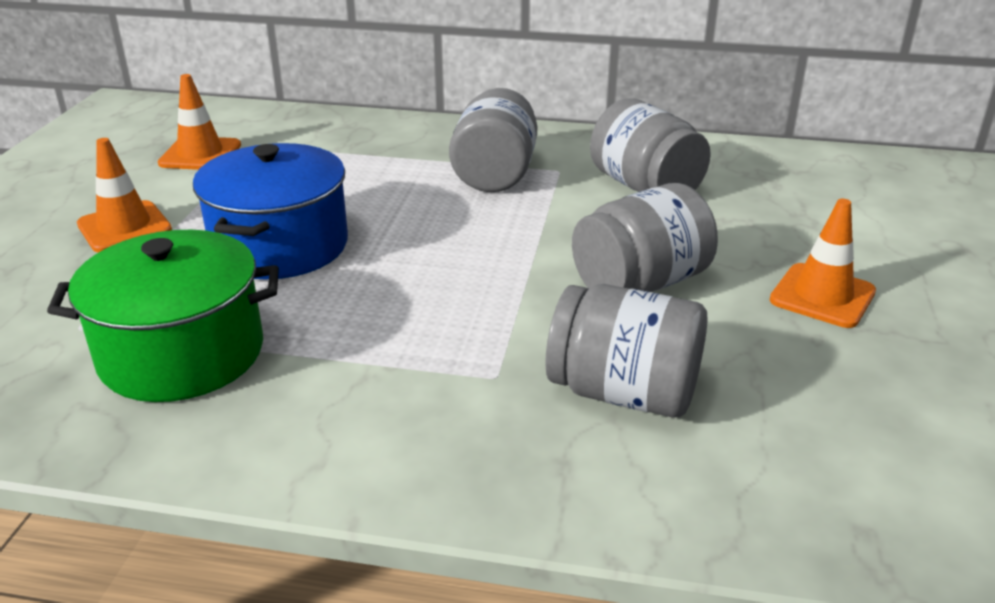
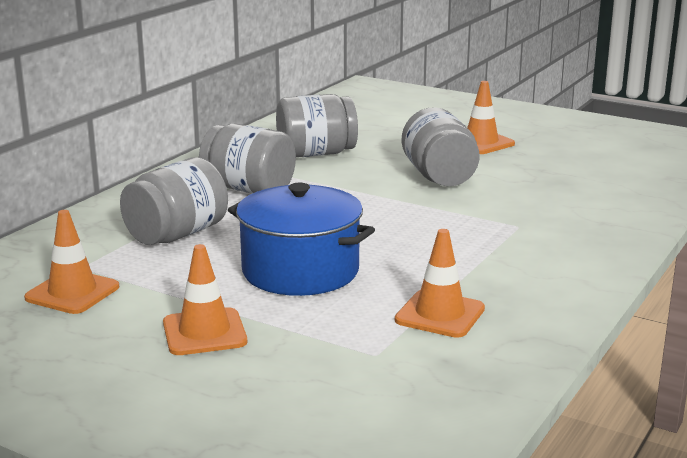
camera: 70 degrees left, 10 degrees down
green pot [47,230,279,402] -> orange traffic cone [395,229,485,338]
grey jar [545,284,708,417] -> grey jar moved to [120,157,228,245]

